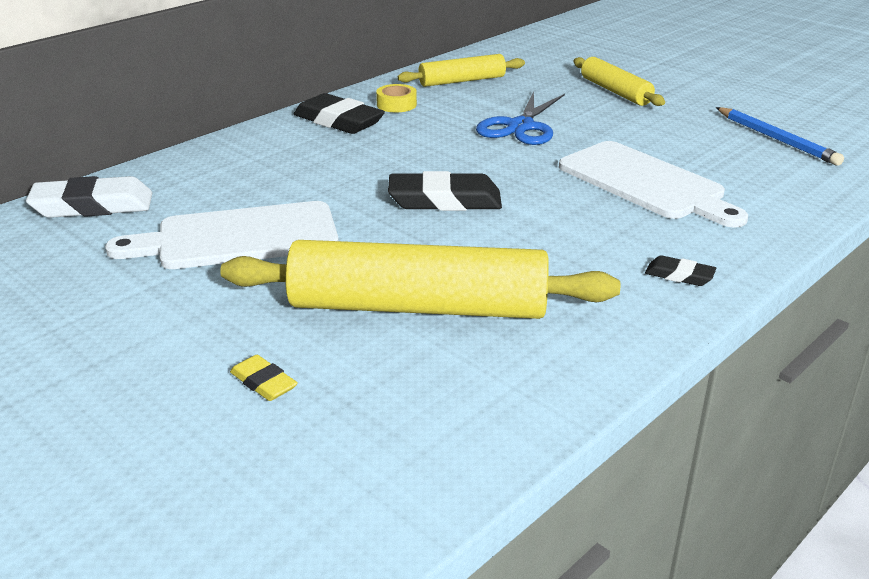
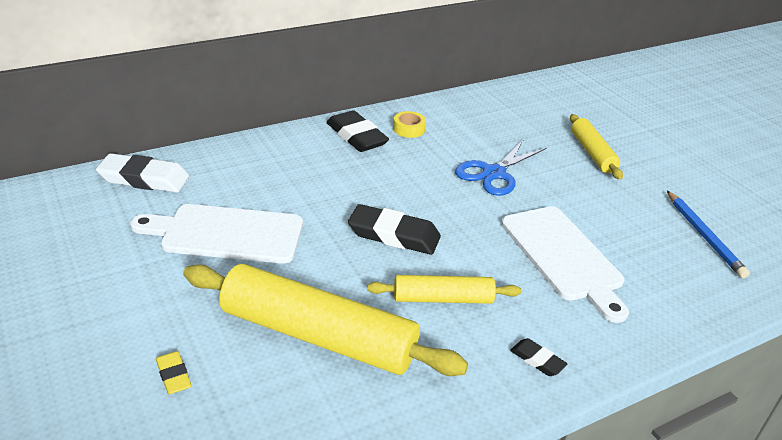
camera: 15 degrees right, 5 degrees up
yellow rolling pin [398,54,525,87] -> yellow rolling pin moved to [367,275,521,304]

